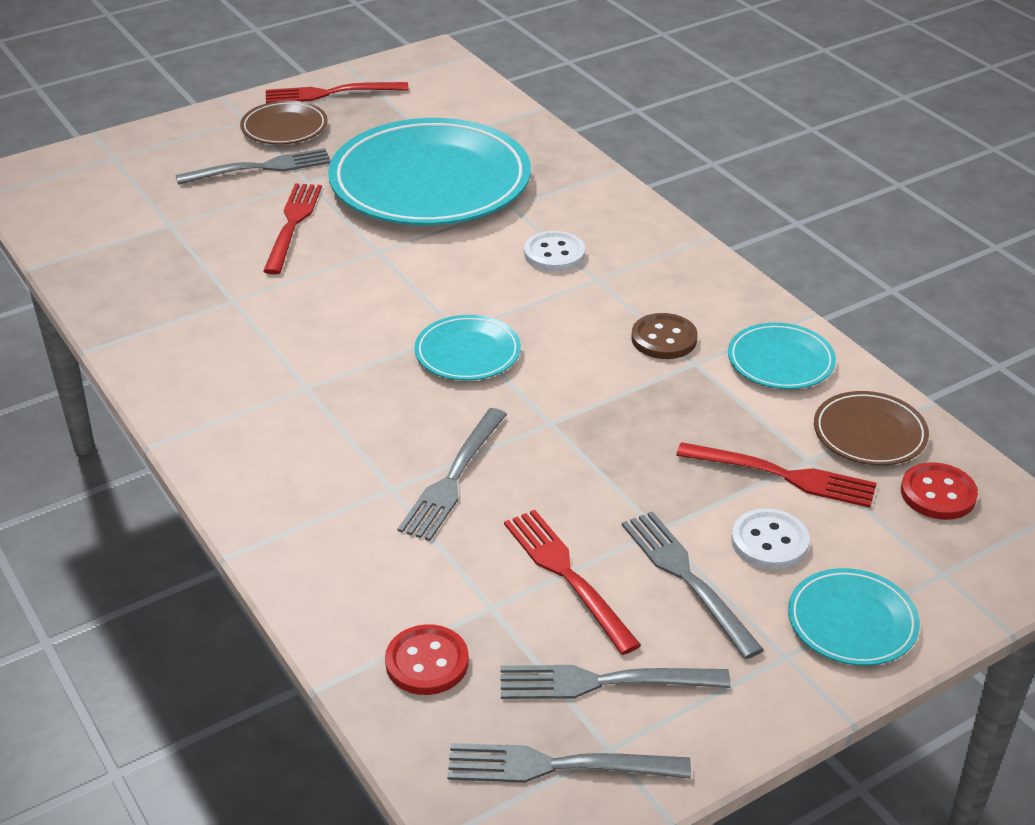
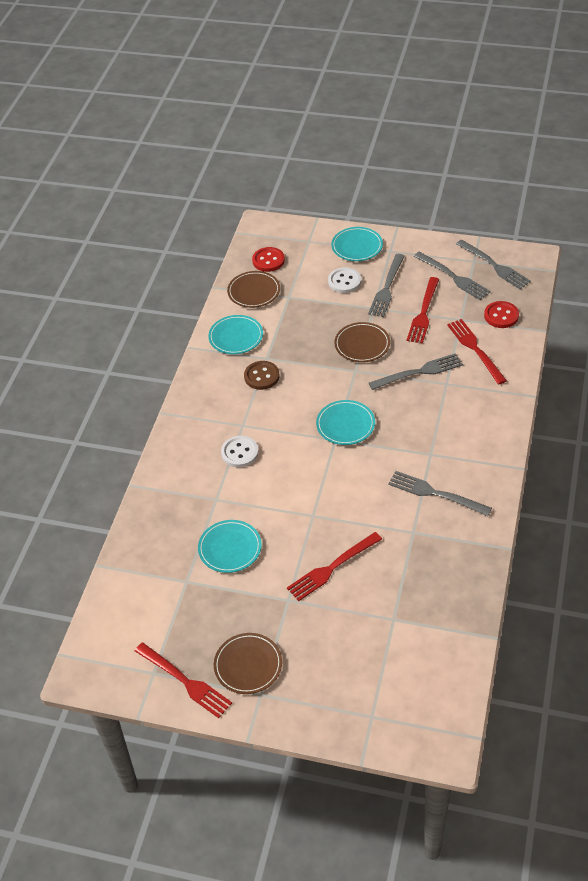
camera: 130 degrees left, 10 degrees up
grey fork [175,148,331,185] -> grey fork moved to [388,471,492,516]
turquoise plate [328,118,531,225] -> turquoise plate [198,520,262,573], size x0.45
red fork [676,442,877,508] -> red fork moved to [447,319,507,385]
none -> brown plate [334,322,390,362]

